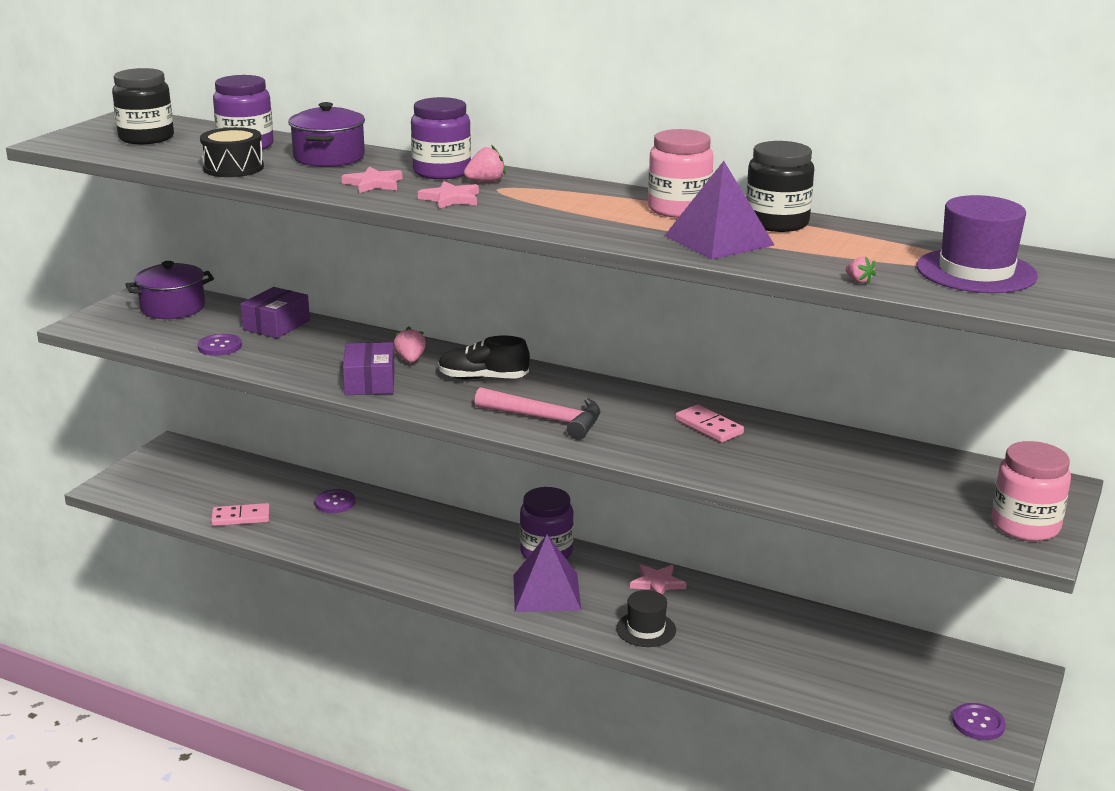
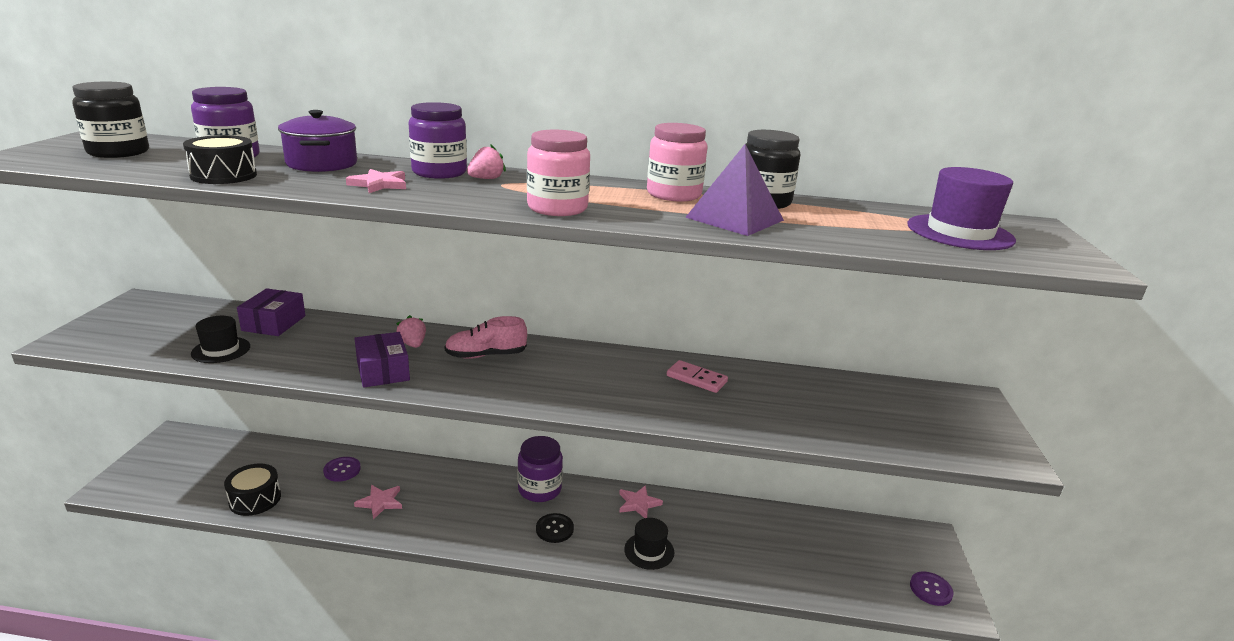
camera: 20 degrees left, 0 degrees up
purple pot [125,261,214,319] -> none
purple button [197,334,242,356] -> black hat [191,316,250,363]
pink domino [211,503,270,526] -> black drum [224,463,281,516]
pink star [418,181,479,209] -> pink star moved to [354,485,402,520]
black shoe [438,336,530,379] -> pink shoe [444,316,527,359]
pink hammer [475,387,600,440] -> none
purple pyramid [513,535,581,612] -> black button [536,513,574,543]
pink strawberry [846,256,876,284] -> none
pink jar [991,441,1071,541] -> pink jar moved to [527,130,590,216]

